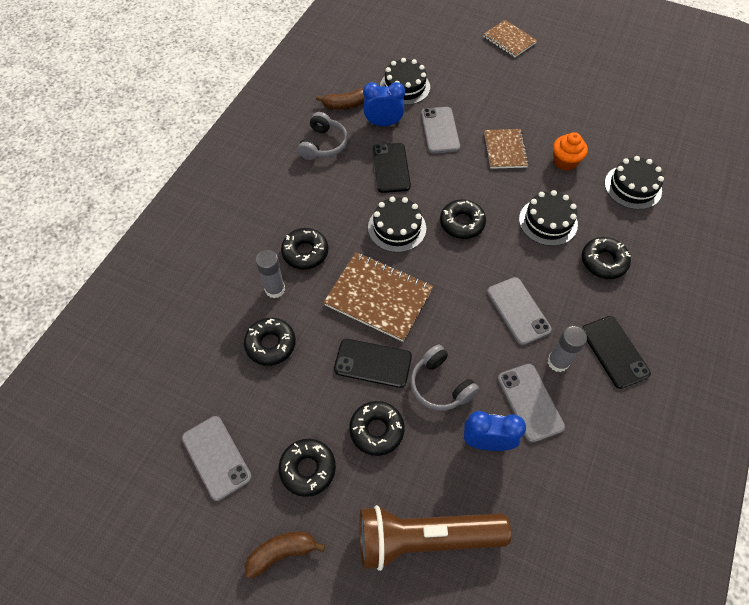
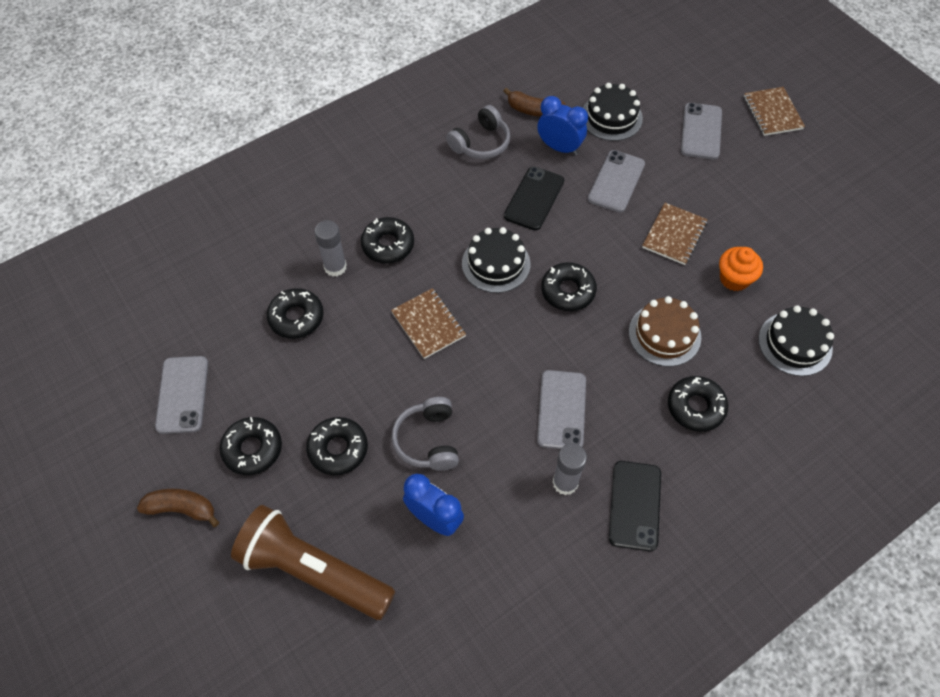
camera: 30 degrees right, 0 degrees up
brown notebook [323,252,433,342] -> brown notebook [391,288,466,359], size x0.63
black phone [334,339,412,388] -> none
grey phone [498,364,565,443] -> grey phone moved to [681,103,722,160]
black cake [519,190,578,246] -> brown cake [629,296,701,367]

